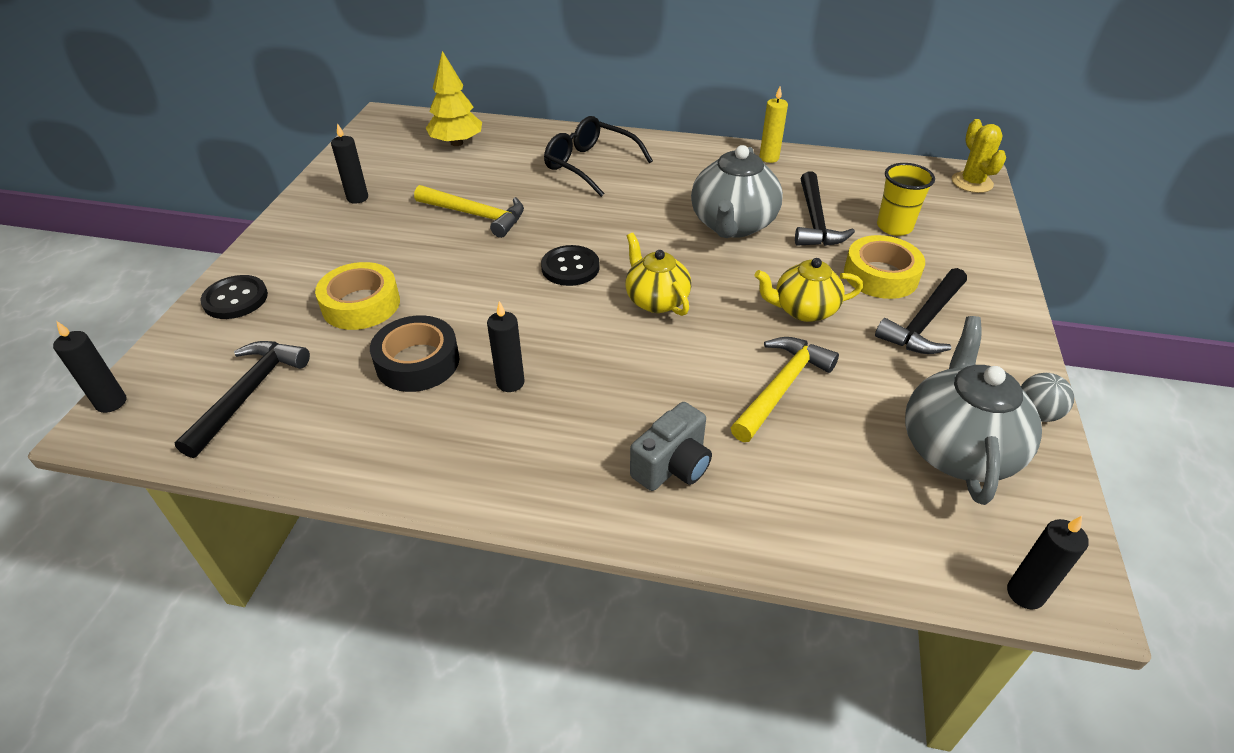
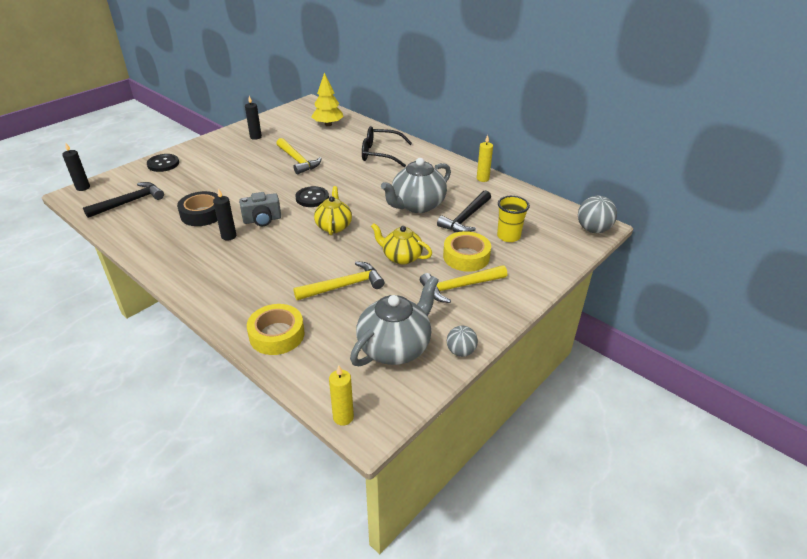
camera: 30 degrees right, 5 degrees down
yellow tape [315,262,400,330] -> yellow tape moved to [247,304,305,355]
black glasses [544,116,653,197] -> black glasses turned 60 degrees counterclockwise [362,126,412,167]
grey camera [630,402,712,491] -> grey camera moved to [239,192,281,226]
black hammer [875,268,967,354] -> yellow hammer [420,265,507,303]
yellow cactus [952,119,1006,193] -> grey ball [578,196,617,233]
black candle [1007,516,1089,609] -> yellow candle [329,365,354,426]

